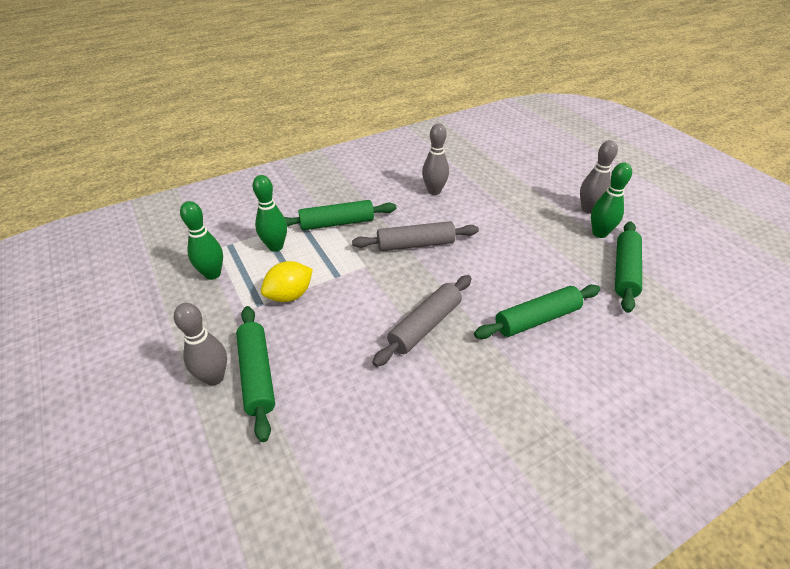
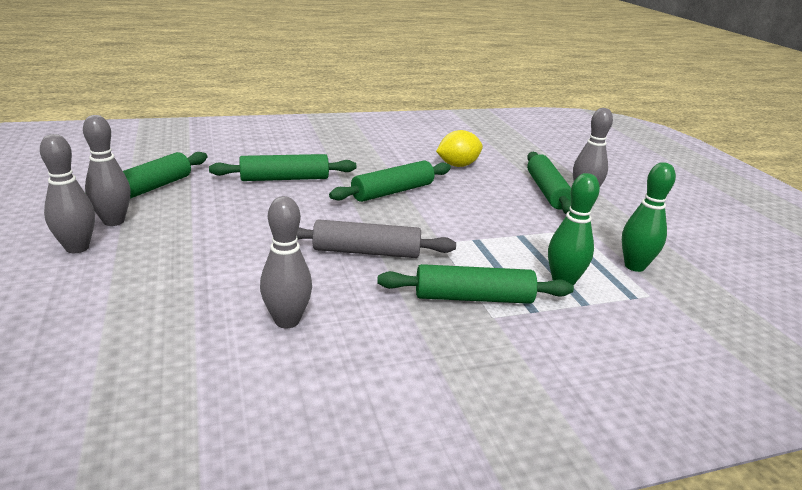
camera: 170 degrees left, 15 degrees down
yellow lemon [261,261,313,302] -> yellow lemon moved to [436,130,483,167]
grey rolling pin [372,275,471,367] -> green rolling pin [329,160,451,202]
green bowling pin [591,162,632,238] -> grey bowling pin [83,115,131,226]

